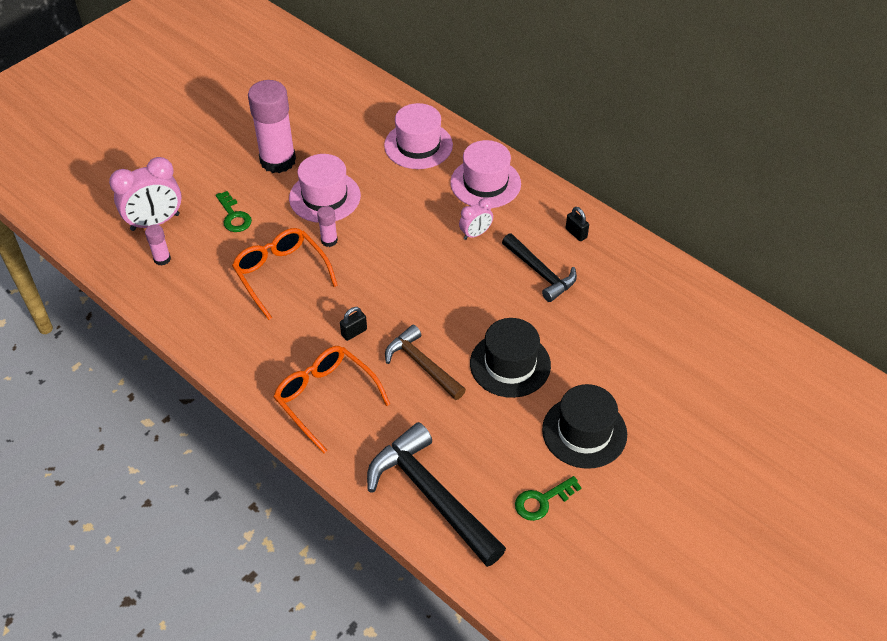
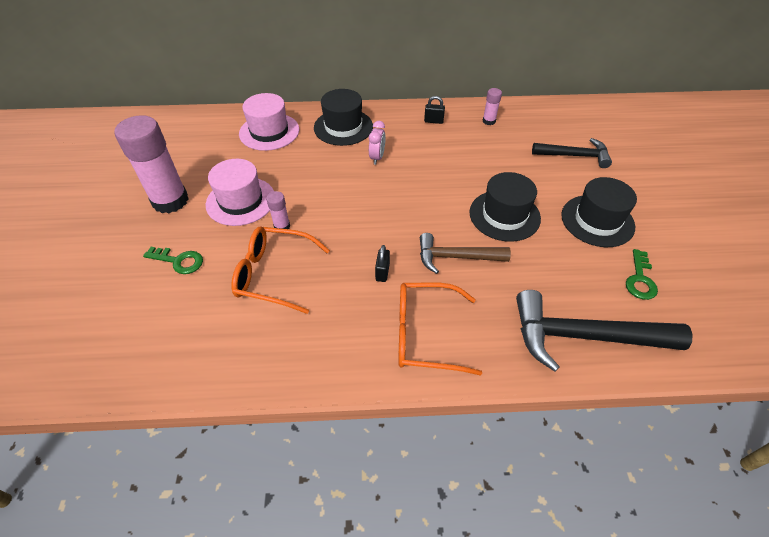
camera: 45 degrees left, 0 degrees up
pink clock [109,157,182,231] -> none
pink glue stick [145,224,171,266] -> pink glue stick moved to [483,88,502,125]
pink hat [450,140,521,208] -> black hat [314,89,373,146]
black hammer [502,233,577,302] -> black hammer moved to [532,138,612,168]

